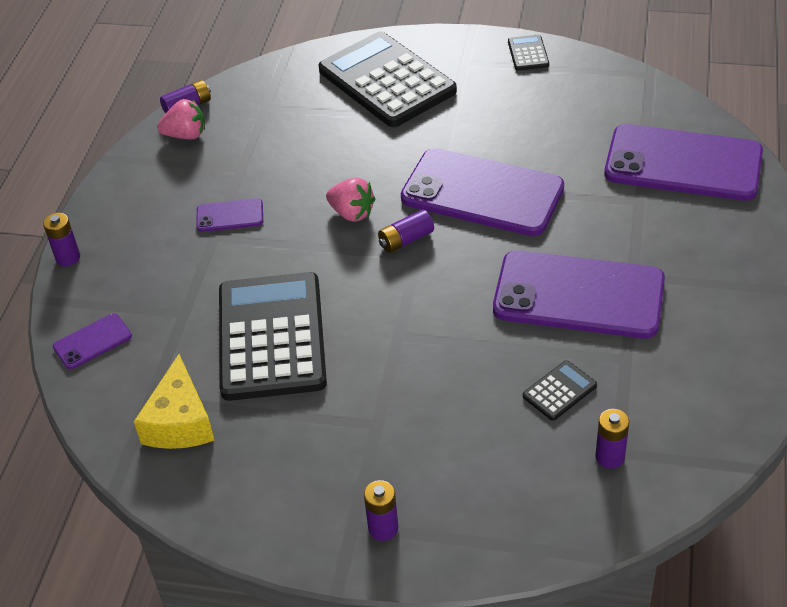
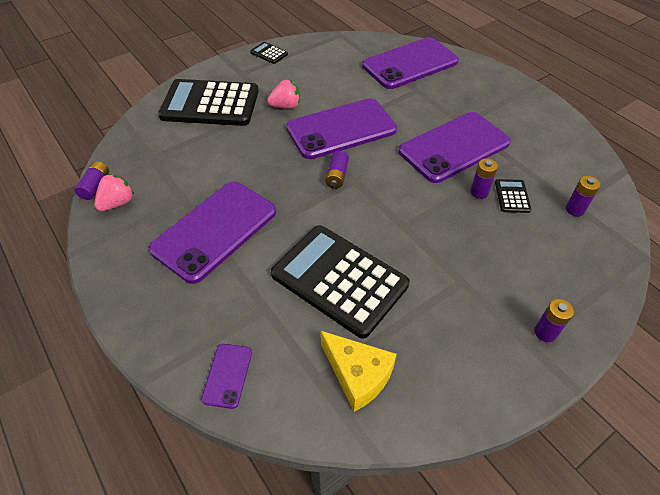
camera: 50 degrees left, 5 degrees up
purple battery [43,213,80,266] -> purple battery moved to [470,158,498,199]
purple phone [196,198,263,232] -> purple phone [149,181,276,284], size x2.27
pink strawberry [326,178,375,222] -> pink strawberry moved to [267,80,300,109]

